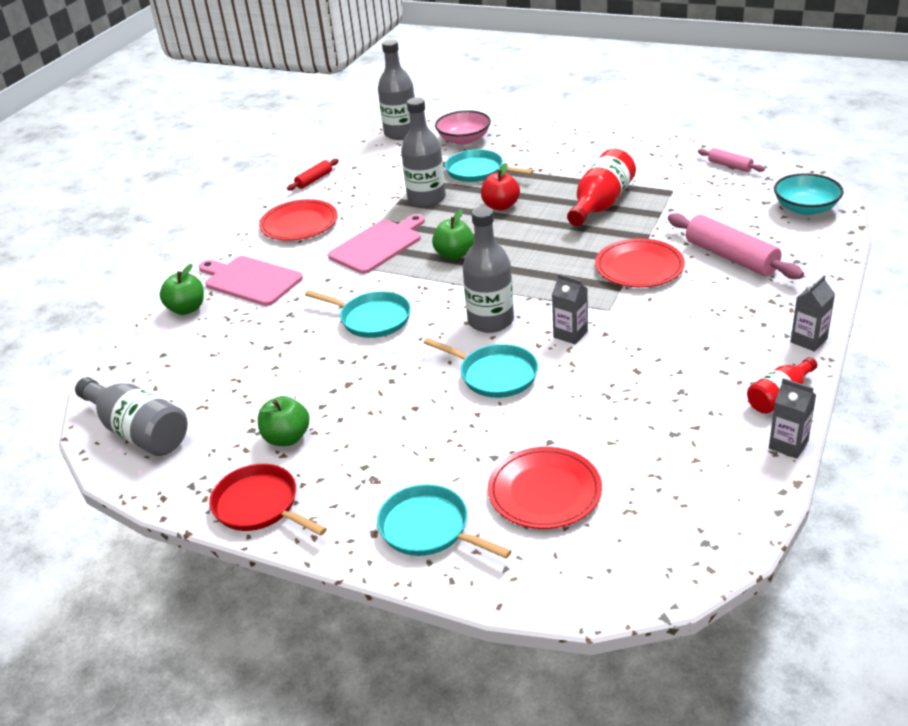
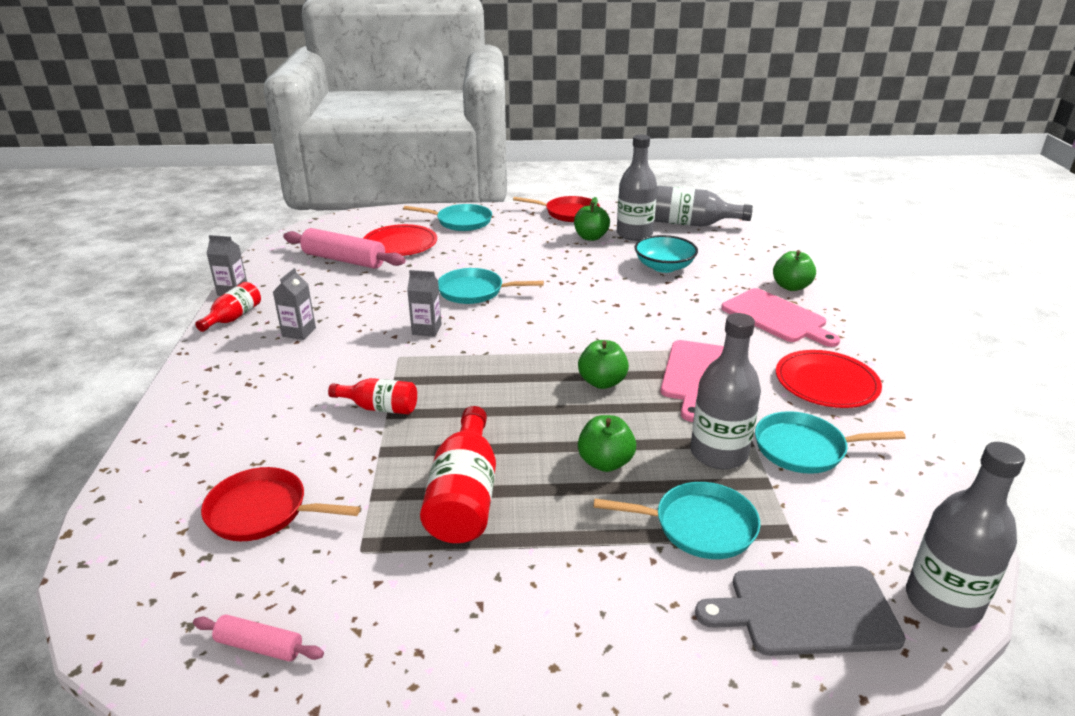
camera: 150 degrees right, 5 degrees down
pink cutting board [199,256,303,306] -> pink cutting board turned 45 degrees clockwise [721,288,840,347]
red rolling pin [287,159,339,191] -> none
turquoise pan [305,290,411,338] -> turquoise pan moved to [755,411,906,474]
pink bowl [435,110,491,145] -> grey cutting board [695,566,906,656]
grey bottle [463,206,514,333] -> grey bottle moved to [617,134,657,241]
red apple [481,163,520,211] -> green apple [578,415,636,472]
red plate [595,238,685,287] -> red bottle [328,378,417,414]
pink rolling pin [668,213,804,279] -> pink rolling pin moved to [283,228,406,269]
turquoise bowl [774,173,844,215] -> turquoise bowl moved to [634,235,698,273]
grey carton [791,275,835,352] -> grey carton moved to [273,268,316,340]
none -> red pan [201,467,360,541]

